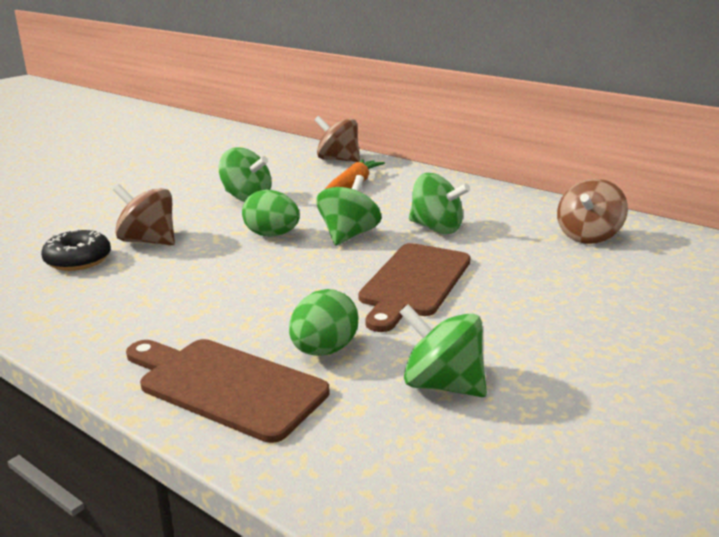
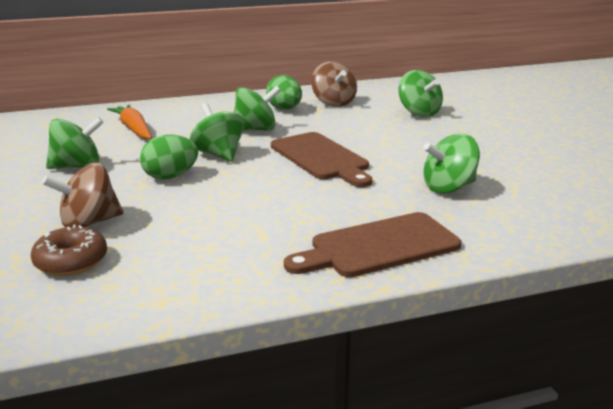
camera: 55 degrees left, 0 degrees up
black donut [41,229,111,271] -> brown donut [31,225,107,276]
green egg [289,289,358,356] -> green egg moved to [266,75,302,110]
brown spinning top [314,116,360,162] -> none
none -> green spinning top [399,70,443,117]

